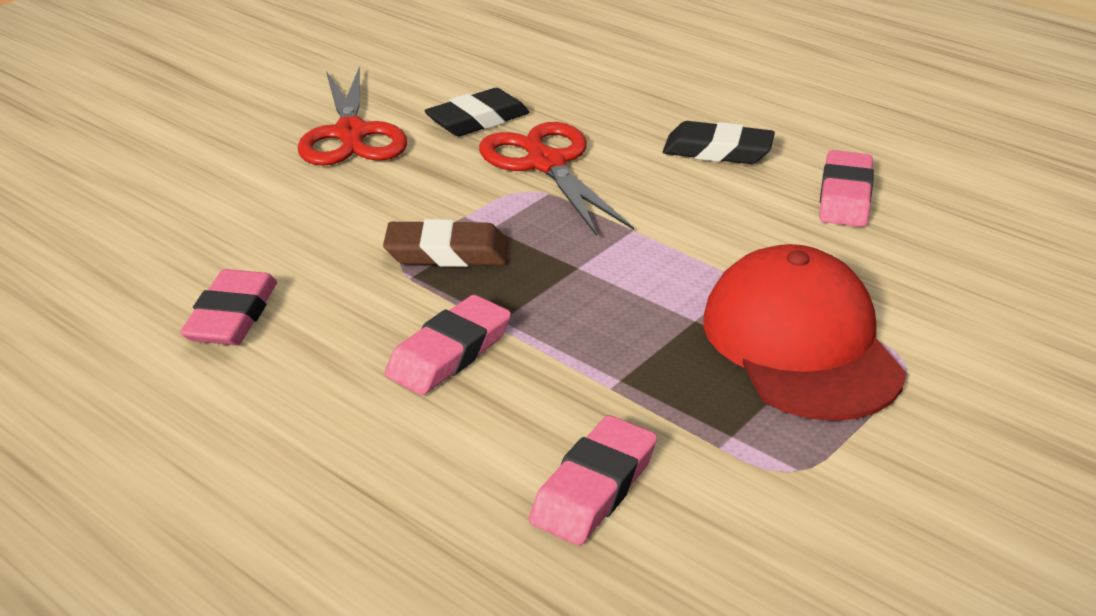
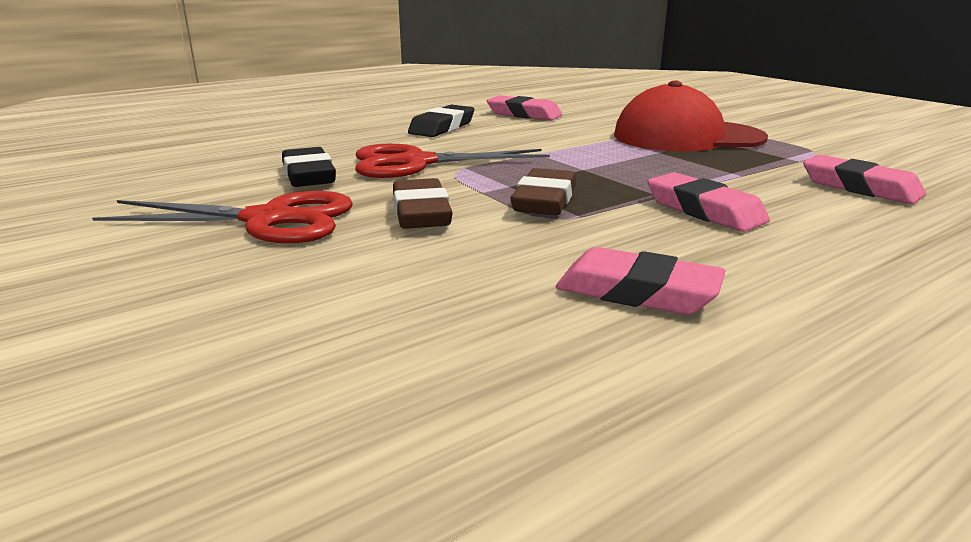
camera: 75 degrees left, 10 degrees down
none -> brown eraser [393,178,453,229]

